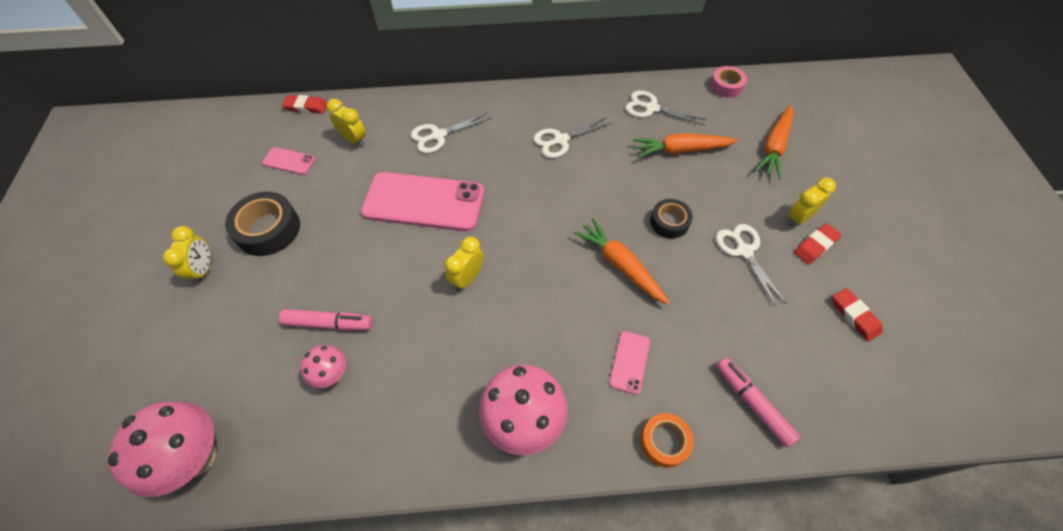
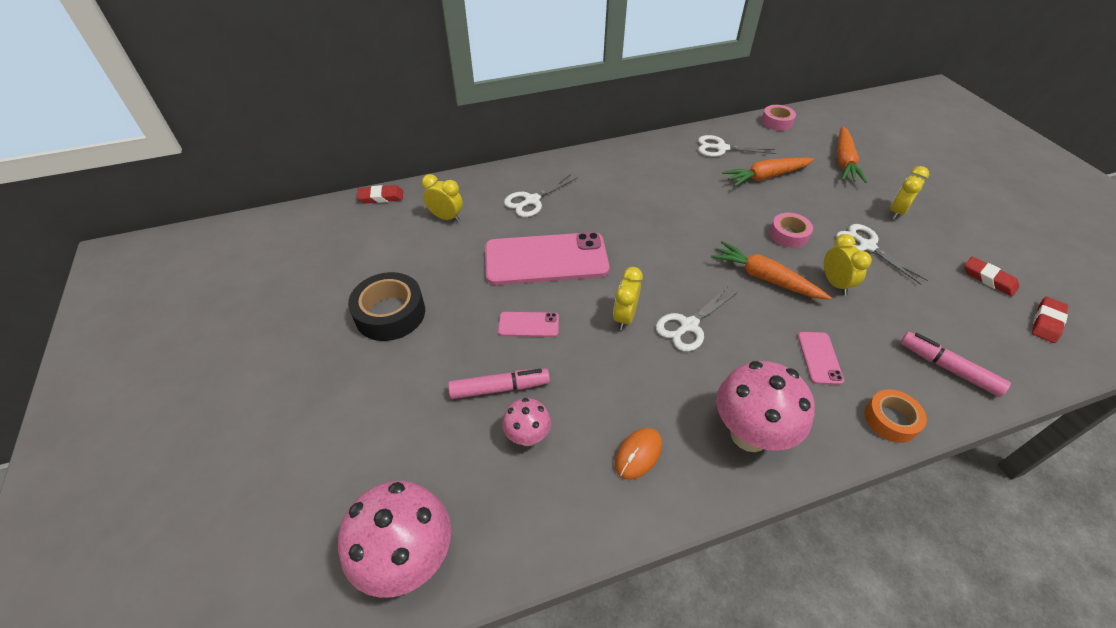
camera: 15 degrees left, 10 degrees down
yellow clock [163,226,211,284] -> yellow clock moved to [824,234,872,295]
pink phone [262,147,315,175] -> pink phone moved to [498,312,559,337]
white scissors [533,117,612,158] -> white scissors moved to [656,287,738,352]
black tape [650,199,693,239] -> pink tape [770,213,813,248]
red eraser [794,223,841,265] -> red eraser moved to [1032,297,1068,343]
none -> orange mouse [615,428,662,480]

